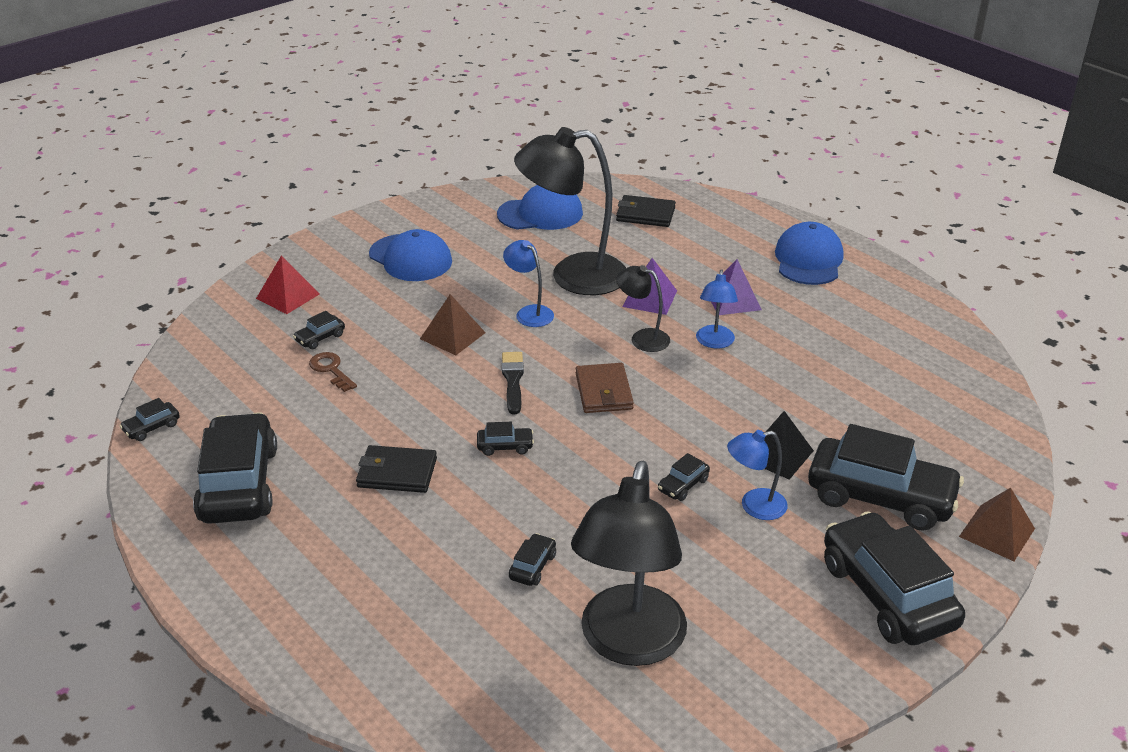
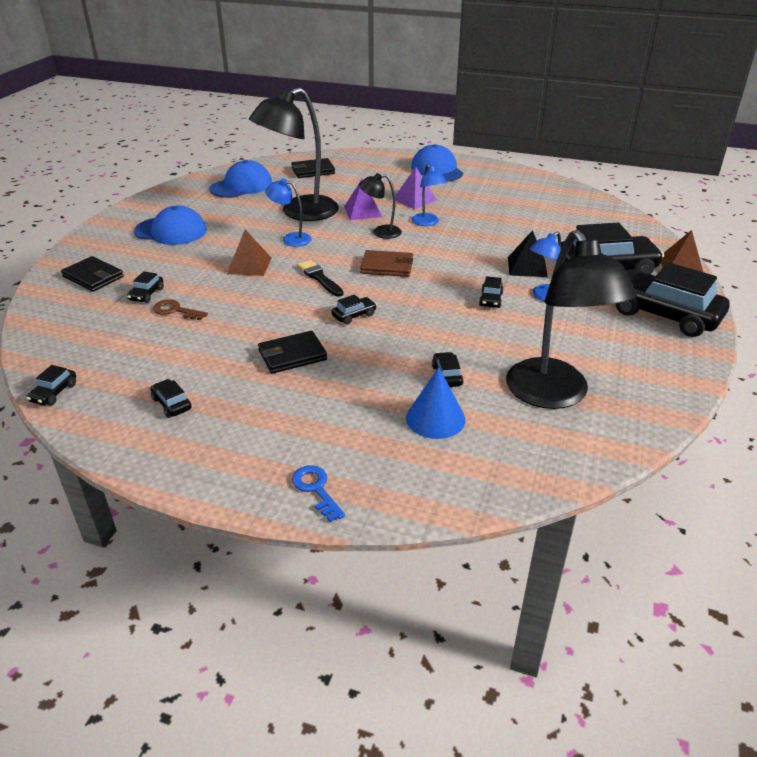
camera: 30 degrees left, 0 degrees up
black car [193,412,277,524] -> black car [150,379,192,418], size x0.41
red pyramid [256,255,320,314] -> black wallet [61,256,124,292]
brown wallet [576,363,634,413] -> brown wallet turned 45 degrees counterclockwise [360,250,413,277]
none -> blue key [292,465,345,522]
none -> blue cone [406,367,465,439]

